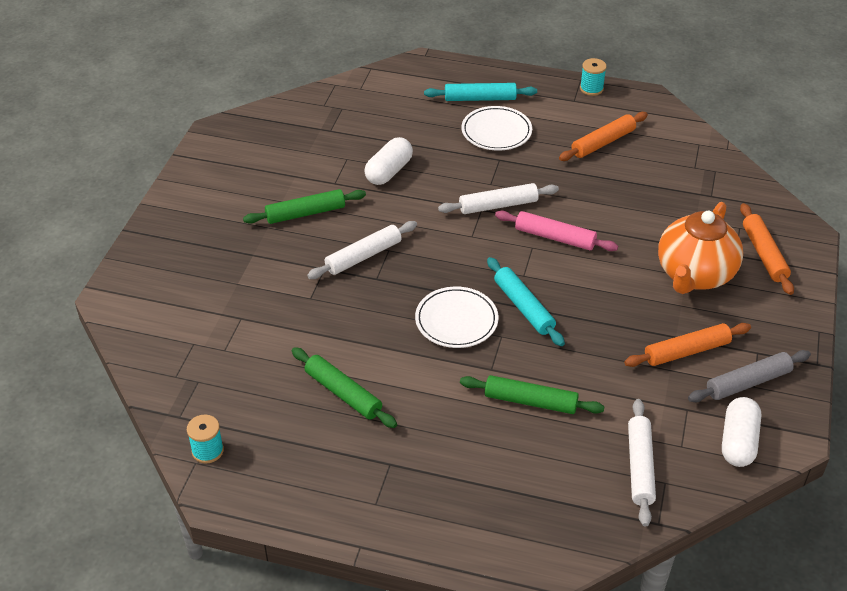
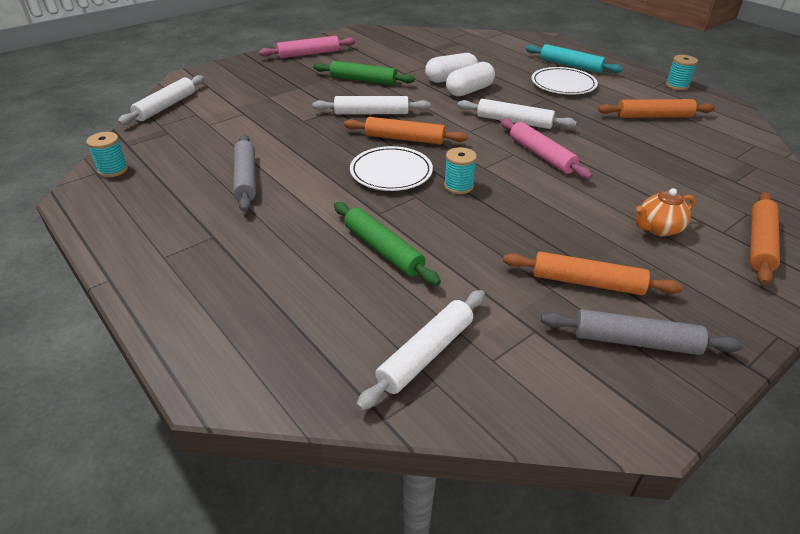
camera: 35 degrees right, 5 degrees down
green rolling pin [292,347,397,428] -> grey rolling pin [233,135,256,212]
turquoise rolling pin [487,257,565,346] -> turquoise spool [444,147,477,194]
orange teapot [658,202,743,294] -> orange teapot [636,188,695,236], size x0.49
white capsule [722,397,761,467] -> white capsule moved to [446,62,495,97]
none -> white rolling pin [118,75,204,125]
none -> pink rolling pin [259,36,355,58]
none -> orange rolling pin [344,117,468,145]

